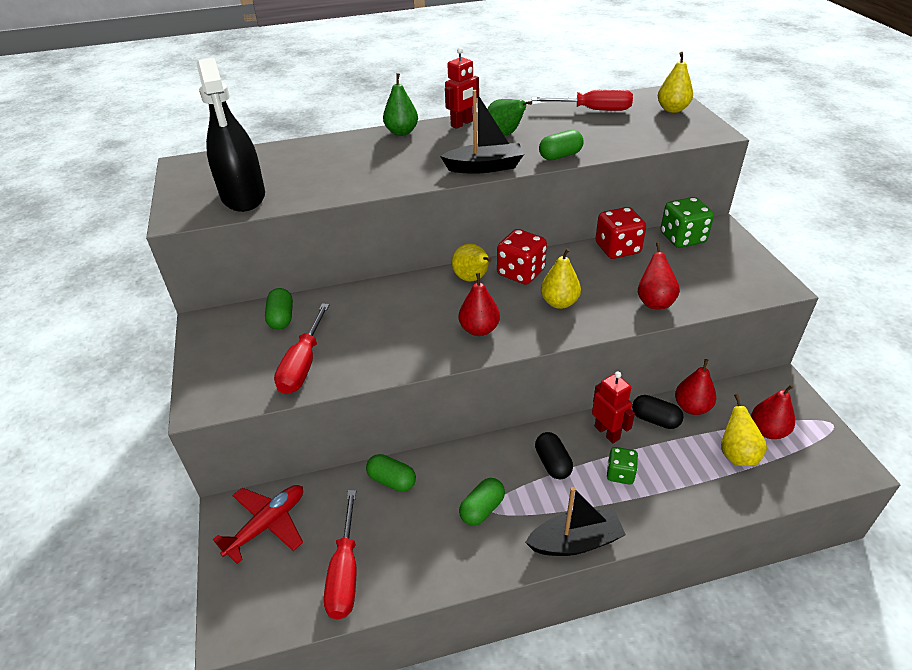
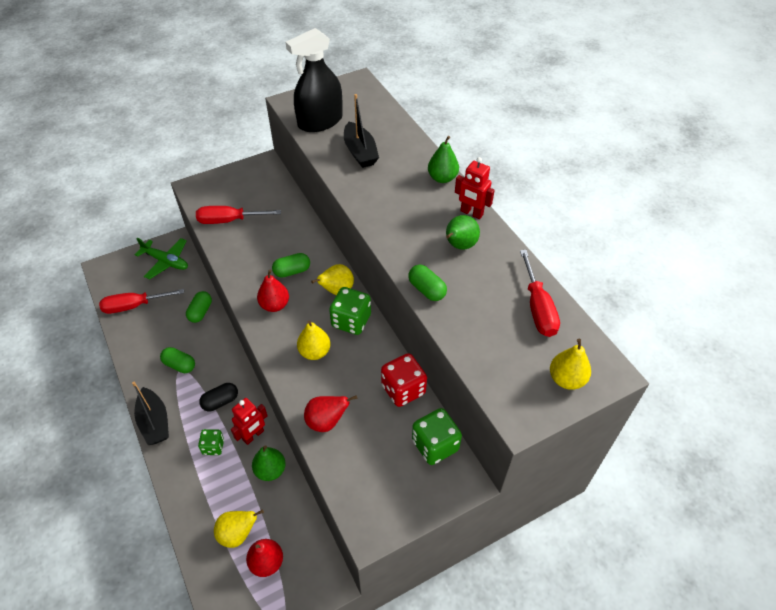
camera: 75 degrees right, 10 degrees up
red plane [213,485,303,564] -> green plane [135,238,188,280]
green capsule [265,288,293,330] -> green capsule moved to [272,253,310,278]
black boat [440,90,524,174] -> black boat moved to [344,94,379,168]
red dice [497,229,547,285] -> green dice [329,287,371,335]
black capsule [632,395,683,429] -> green pear [252,445,286,481]
red pear [675,359,716,415] -> none

